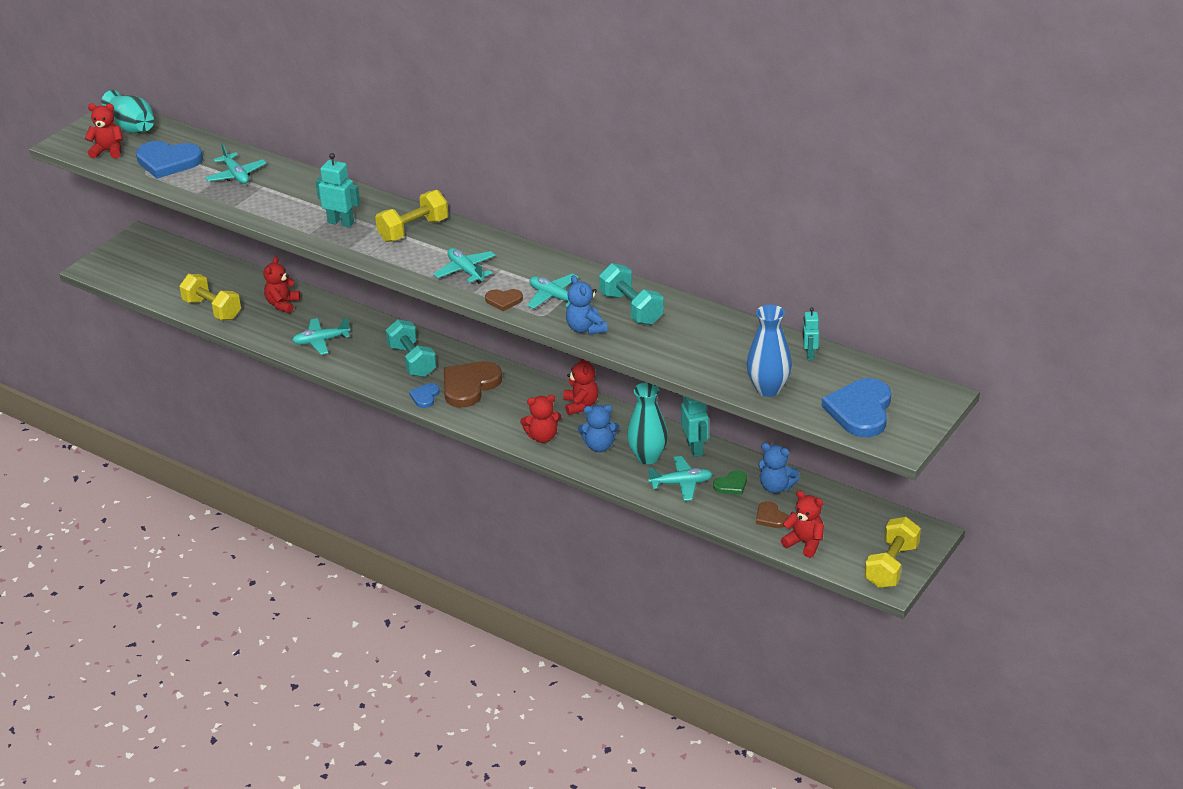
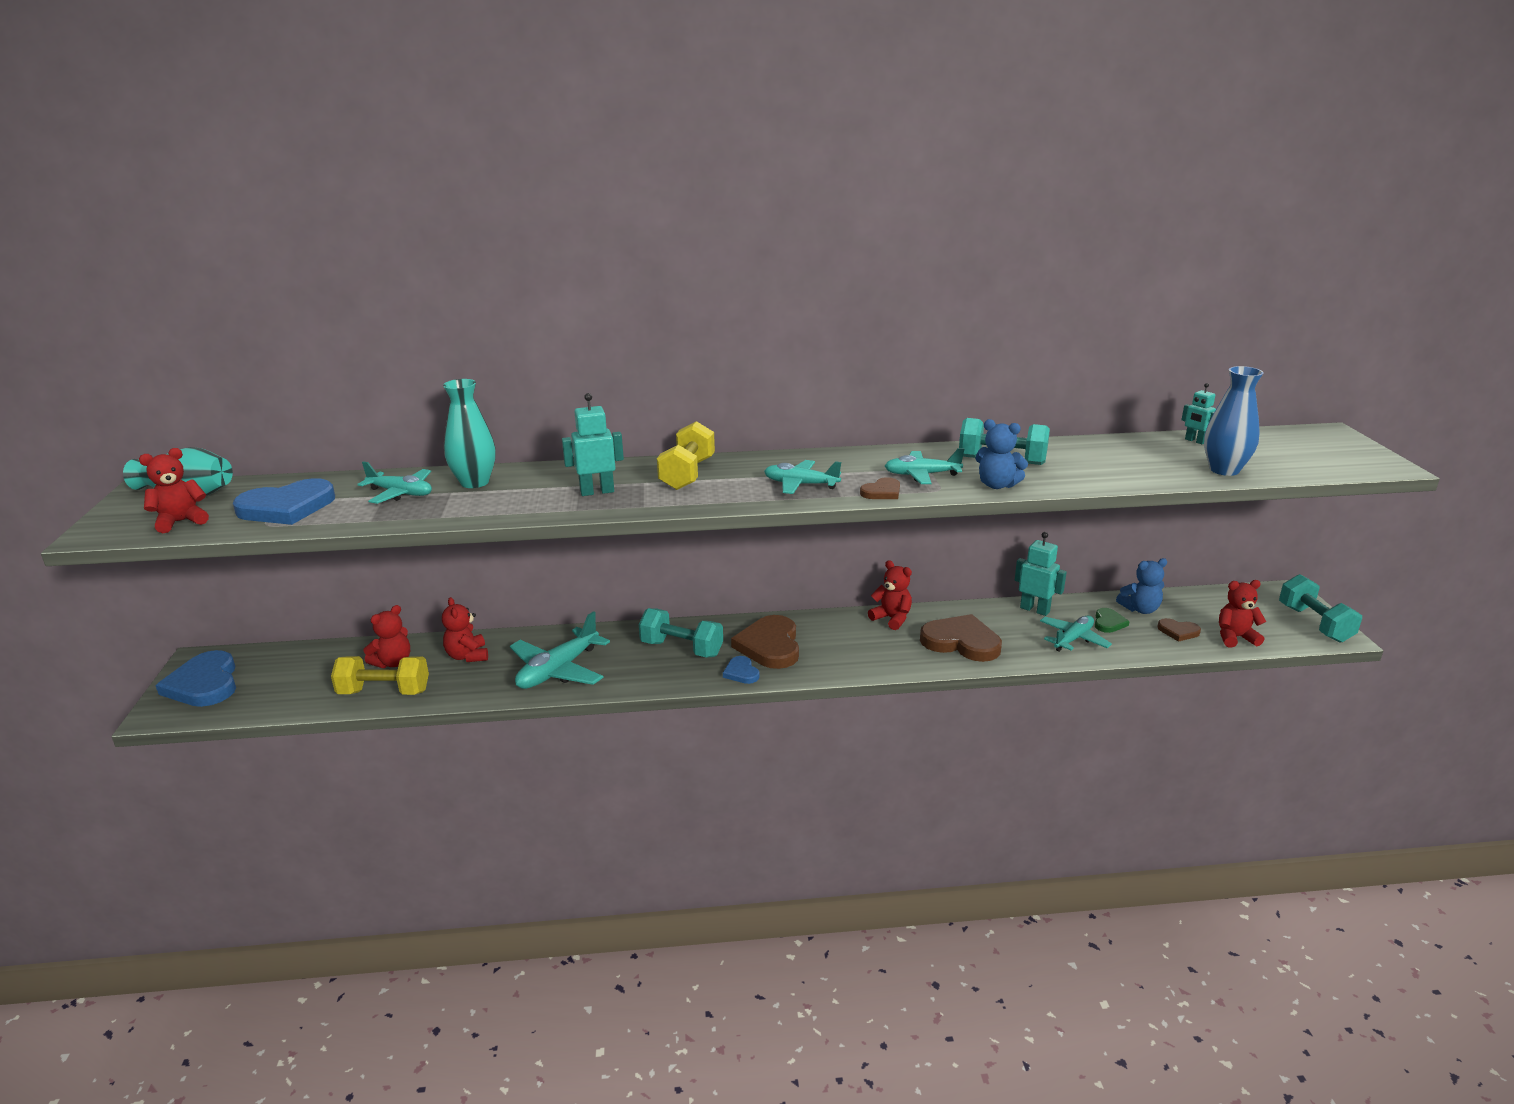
camera: 40 degrees left, 10 degrees down
turquoise plane [292,318,351,355] -> turquoise plane [510,611,610,689], size x1.51
red teddy bear [520,395,561,443] -> red teddy bear moved to [363,605,410,668]
blue teddy bear [578,405,619,452] -> brown heart [920,614,1002,662]
turquoise vase [627,382,668,464] -> turquoise vase moved to [443,379,496,488]
blue heart [822,378,891,437] -> blue heart moved to [155,650,236,707]
yellow dumbbell [865,517,921,588] -> turquoise dumbbell [1279,574,1362,643]

